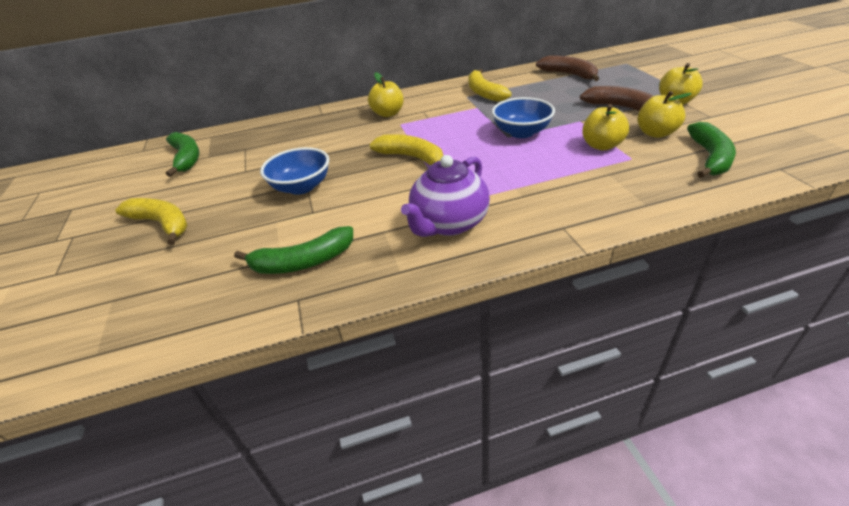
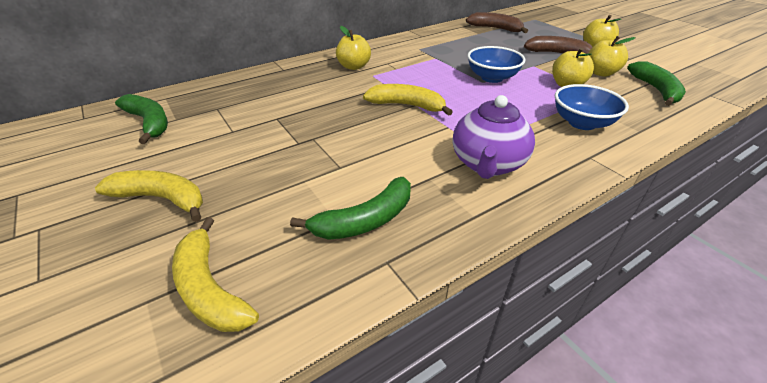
camera: 20 degrees left, 0 degrees up
blue bowl [260,147,329,195] -> blue bowl moved to [555,84,629,130]
yellow banana [468,69,512,102] -> yellow banana moved to [172,217,259,332]

